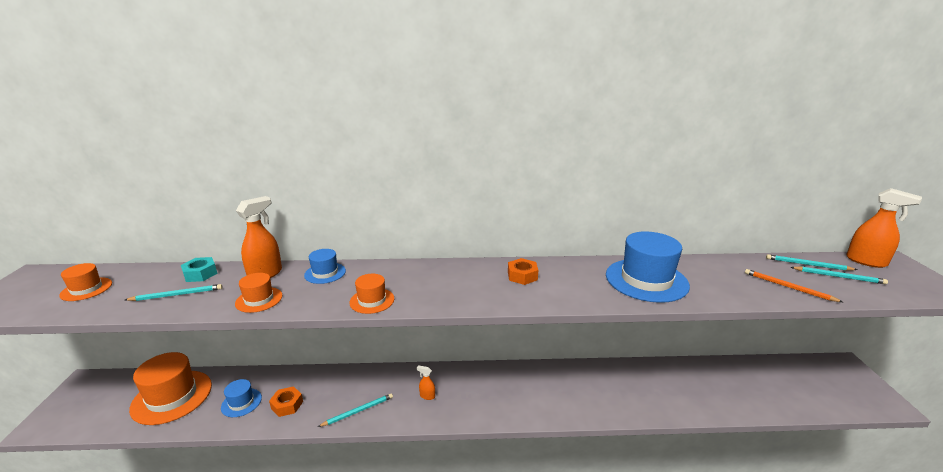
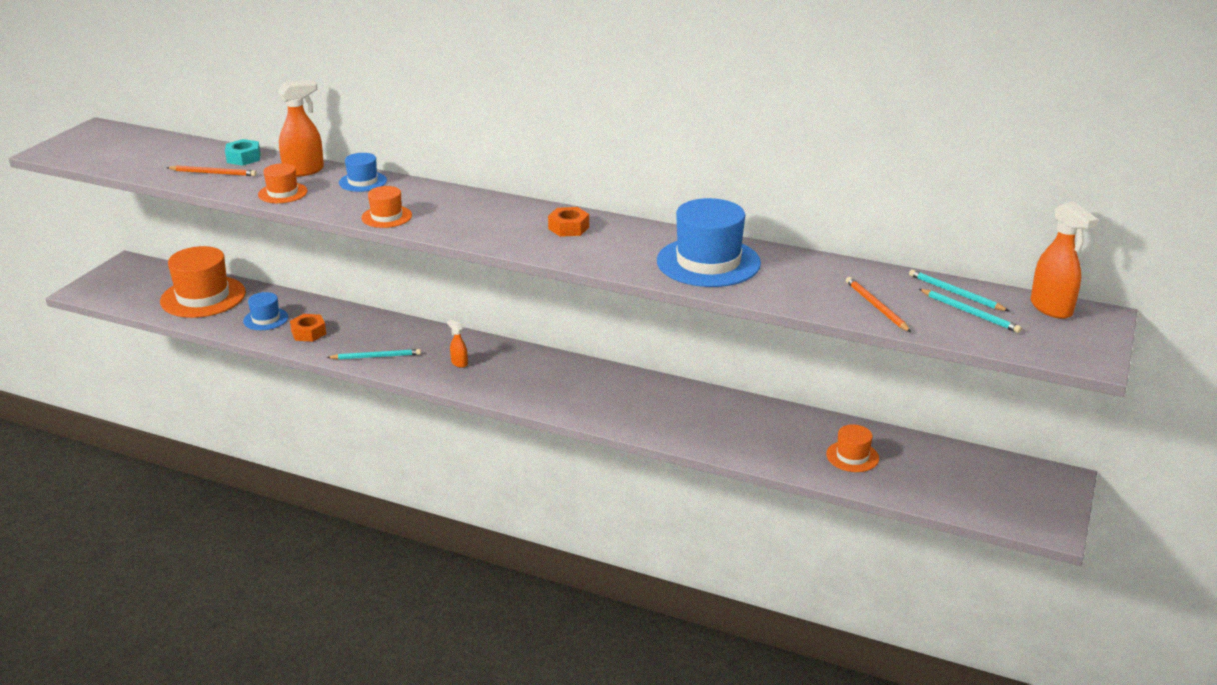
camera: 25 degrees right, 5 degrees up
orange hat [59,263,112,301] -> orange hat moved to [826,425,879,472]
turquoise pencil [125,284,222,301] -> orange pencil [167,166,257,176]

